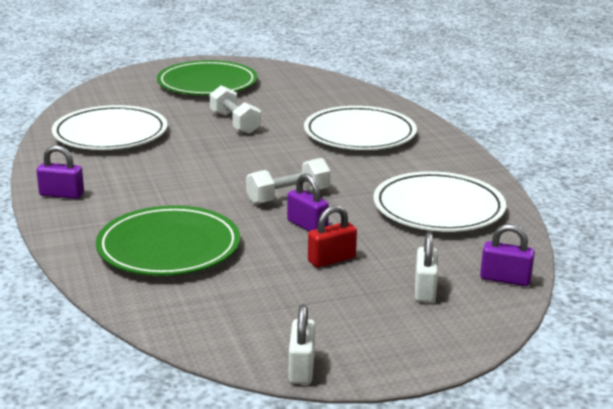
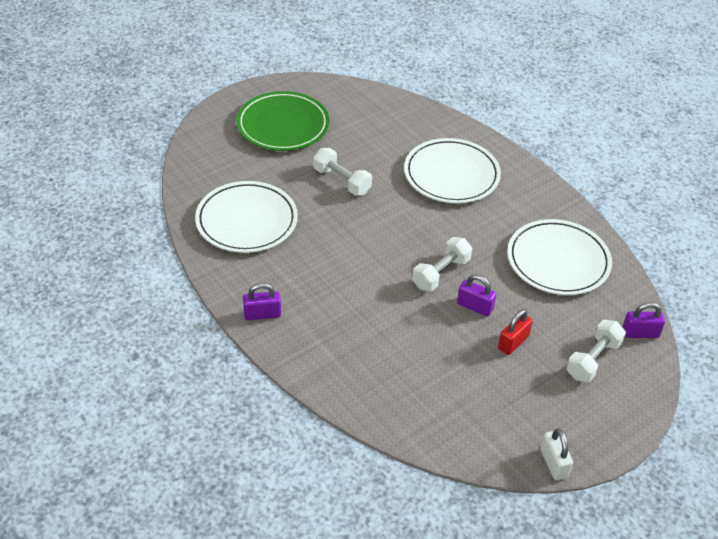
camera: 20 degrees left, 20 degrees up
green plate [96,205,240,276] -> none
white padlock [415,232,438,302] -> white dumbbell [566,320,626,382]

